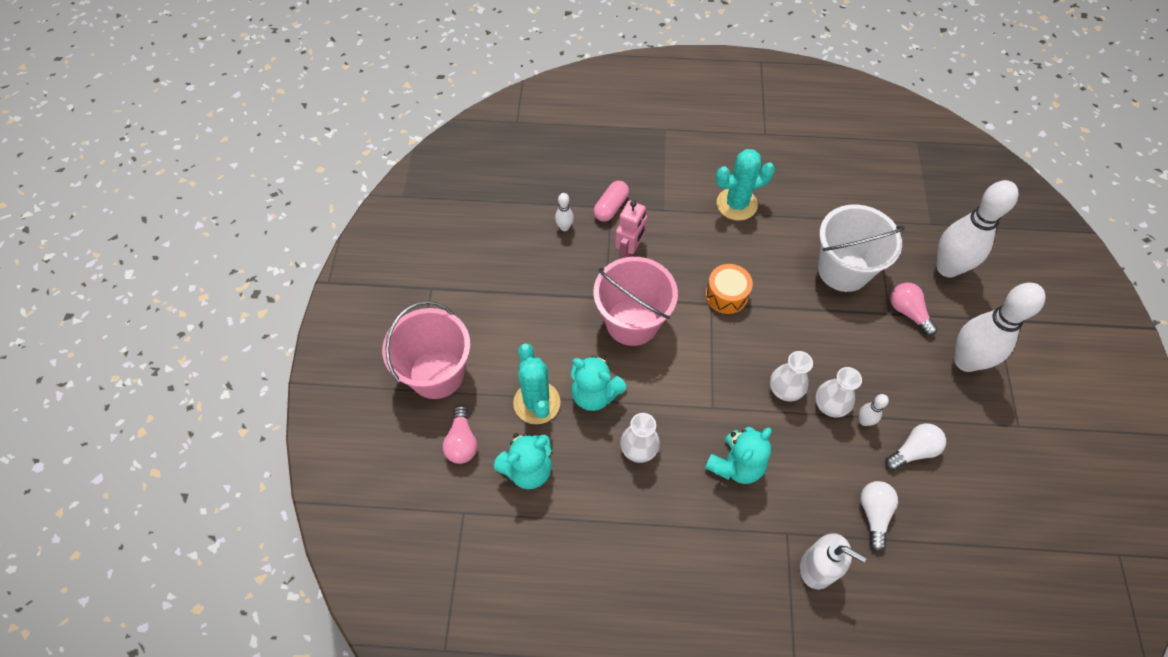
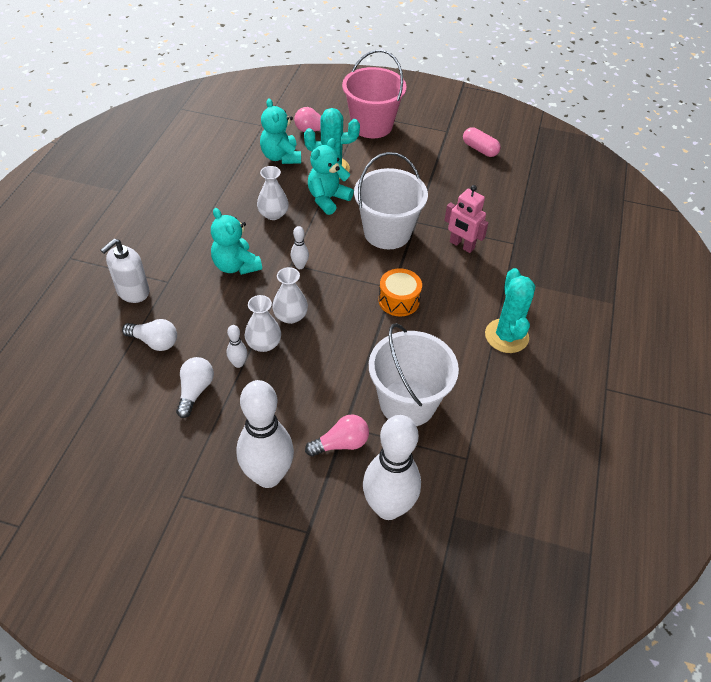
camera: 100 degrees right, 10 degrees down
white bowling pin [555,193,574,231] -> white bowling pin moved to [291,226,309,269]
pink bucket [593,257,678,346] -> white bucket [354,152,428,249]
pink capsule [594,181,629,222] -> pink capsule moved to [463,127,501,157]
white light bulb [885,423,946,470] -> white light bulb turned 150 degrees counterclockwise [176,357,214,418]

